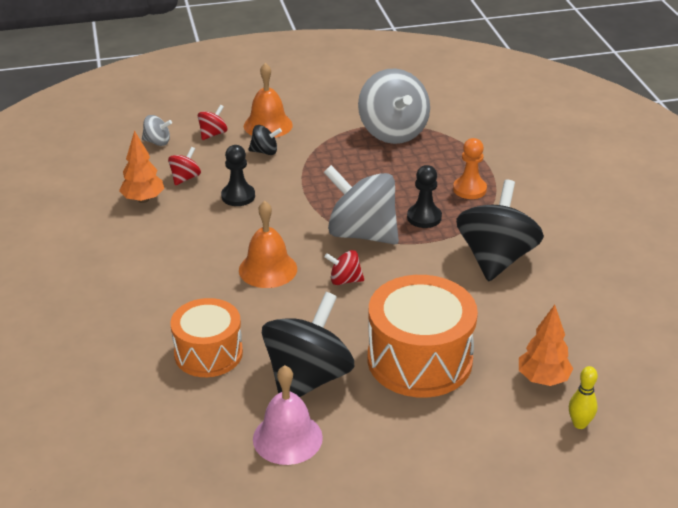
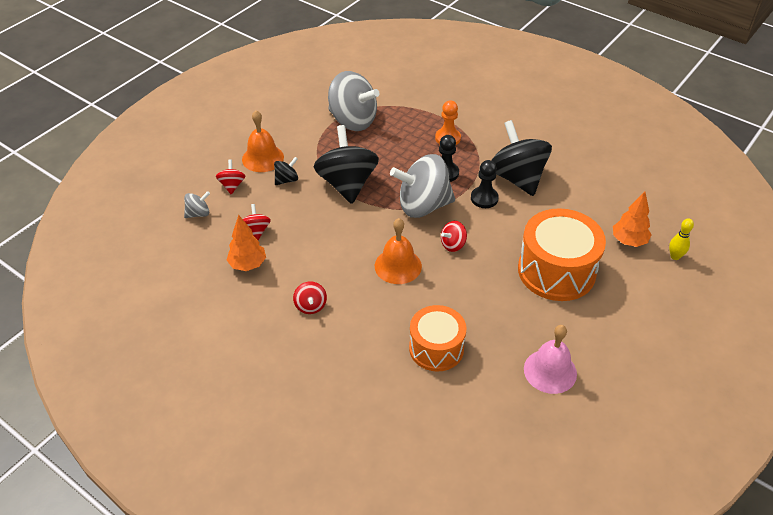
camera: 40 degrees left, 10 degrees up
black pawn [221,145,255,206] -> black pawn moved to [471,160,499,208]
black spinning top [262,292,354,397] -> black spinning top moved to [313,125,379,204]
none -> red spinning top [293,281,327,314]

